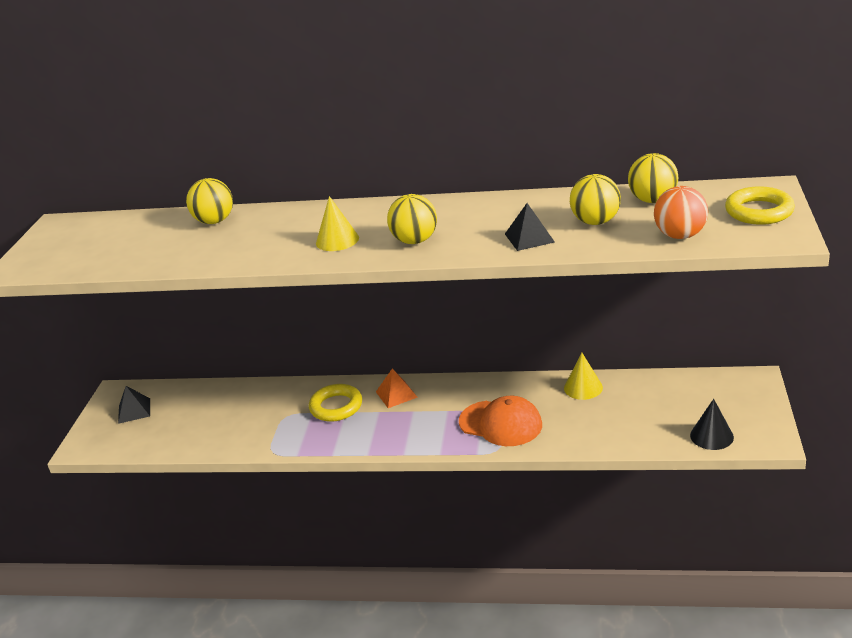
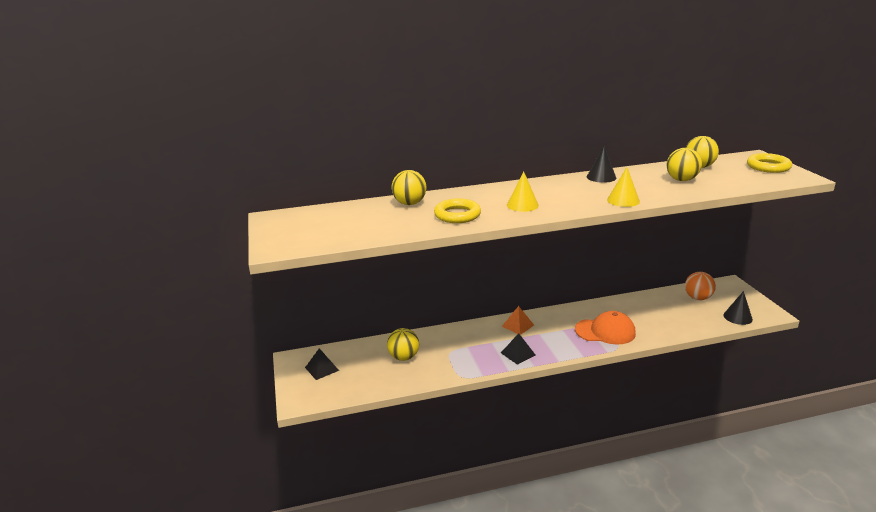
camera: 25 degrees left, 5 degrees down
yellow ring [309,384,362,422] -> yellow ring moved to [434,198,481,223]
yellow ball [387,194,437,244] -> yellow ball moved to [387,328,419,361]
black pyramid [505,203,555,251] -> black pyramid moved to [501,333,535,365]
yellow cone [564,353,603,400] -> yellow cone moved to [607,167,640,207]
orange ball [654,186,708,239] -> orange ball moved to [685,272,716,300]
none -> black cone [587,146,616,183]

